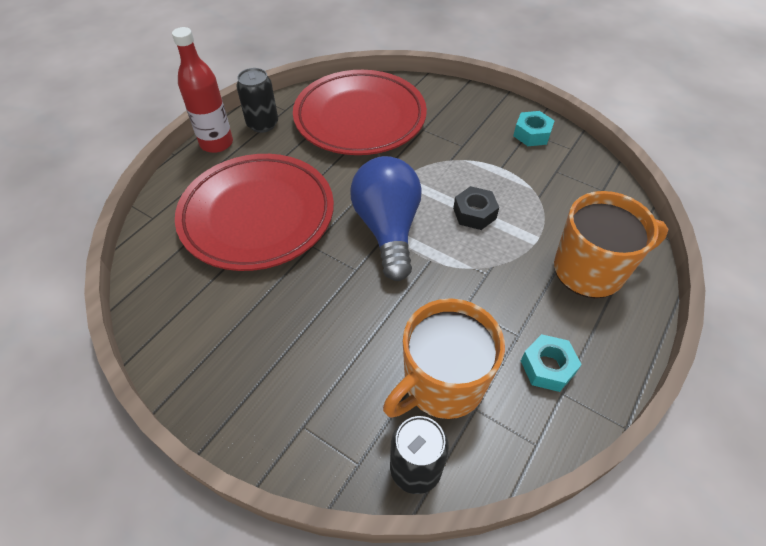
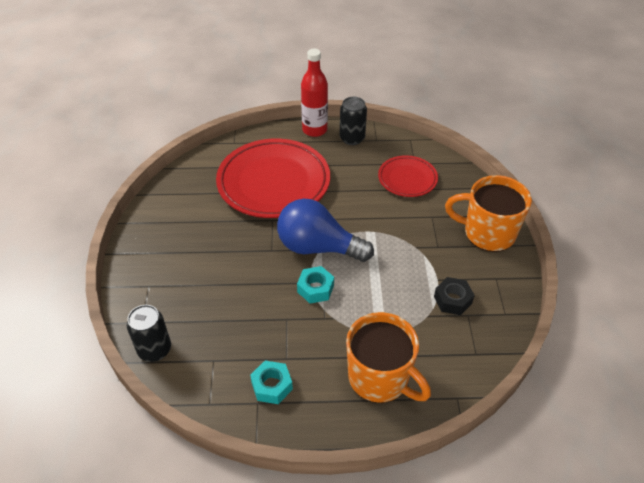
camera: 55 degrees right, 5 degrees down
red plate [293,70,427,155] -> red plate [378,155,438,197], size x0.53
blue light bulb [350,156,422,281] -> blue light bulb turned 120 degrees counterclockwise [277,199,374,262]
orange mug [383,298,505,419] -> orange mug moved to [445,175,532,252]
black nut [453,186,499,230] -> black nut moved to [434,277,475,315]
turquoise nut [513,111,555,146] -> turquoise nut moved to [297,266,334,304]

